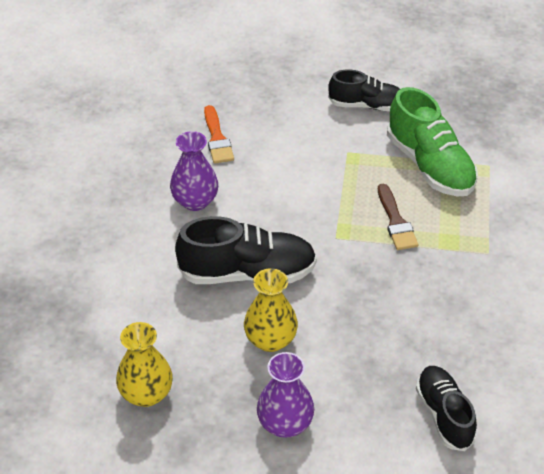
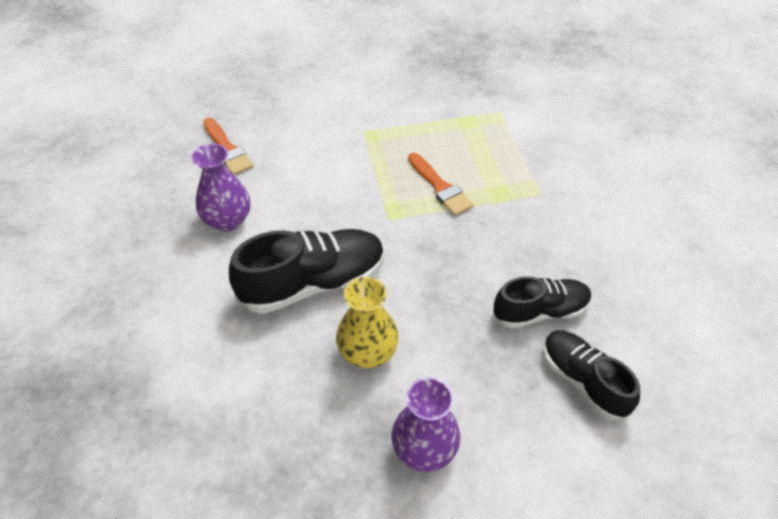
camera: 20 degrees left, 5 degrees up
yellow vase [116,322,173,407] -> none
black shoe [328,70,400,111] -> black shoe moved to [493,276,592,329]
brown brush [378,184,418,250] -> orange brush [408,153,474,216]
green shoe [387,87,478,196] -> none

